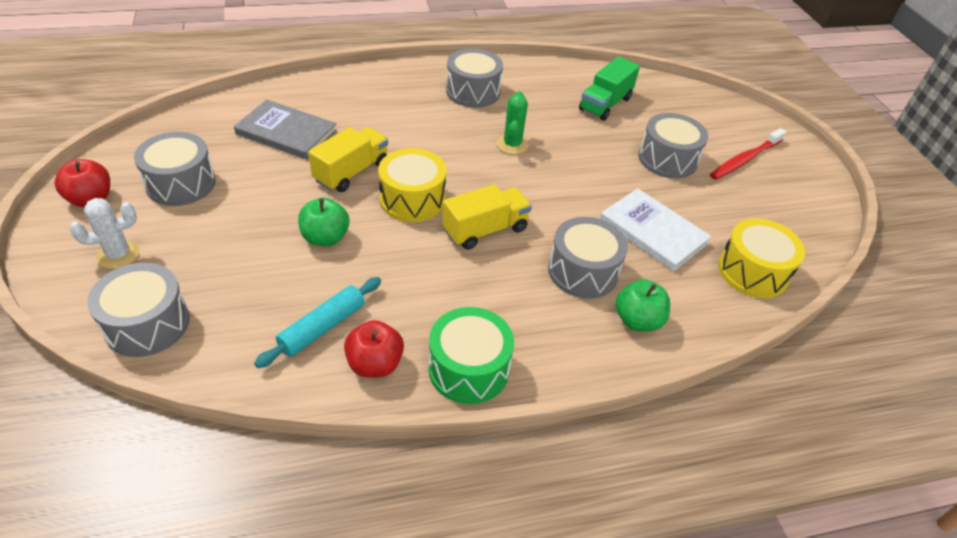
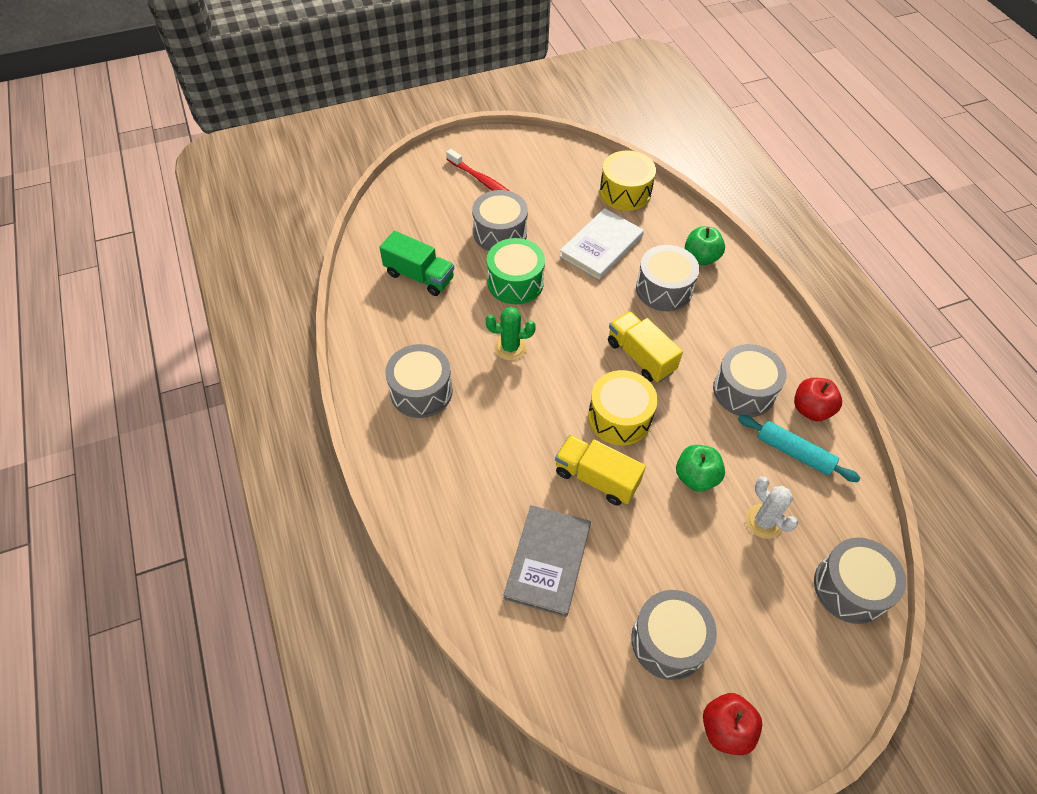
camera: 95 degrees left, 10 degrees up
white cactus [70,198,140,269] -> white cactus moved to [745,477,798,539]
green drum [428,307,514,404] -> green drum moved to [487,238,545,304]
none -> grey drum [713,344,787,417]

